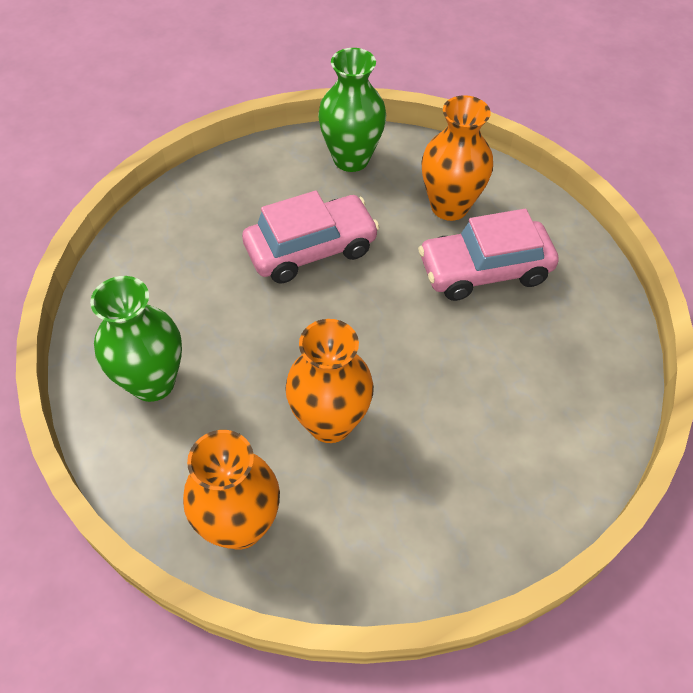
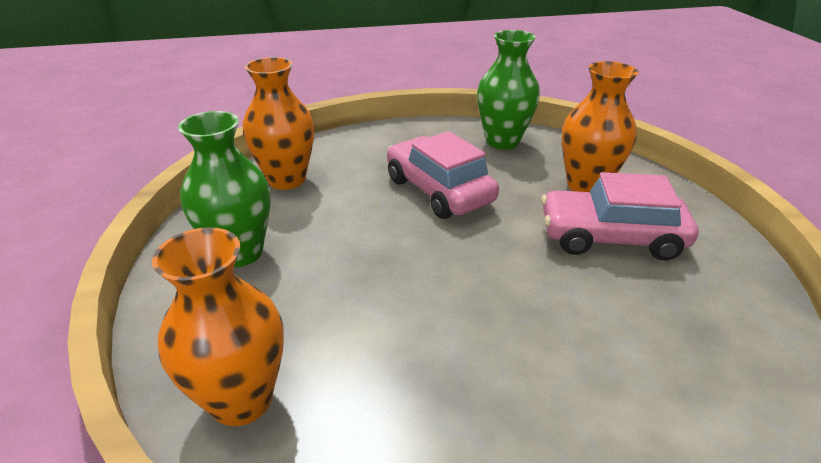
camera: 20 degrees right, 20 degrees down
pink car [242,191,379,284] -> pink car turned 120 degrees counterclockwise [387,131,499,219]
orange vase [285,319,374,443] -> orange vase moved to [243,57,314,190]

